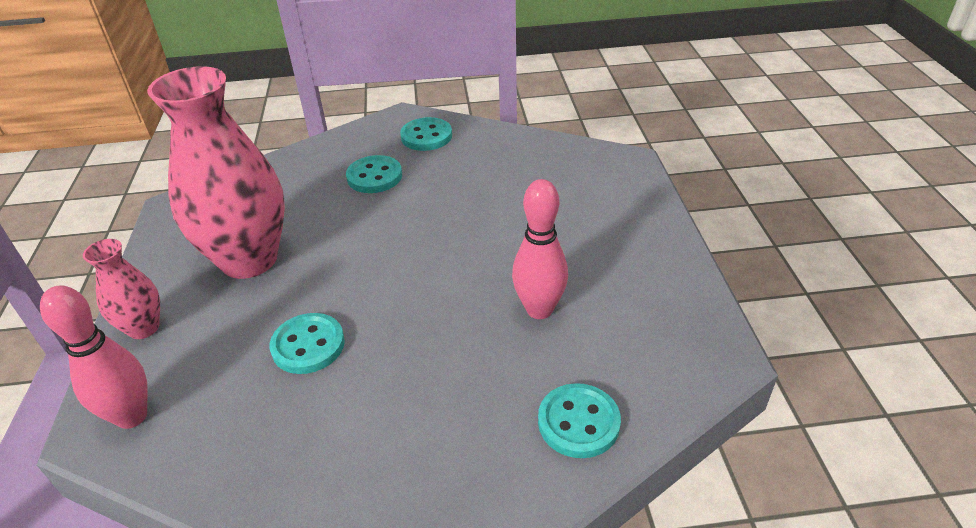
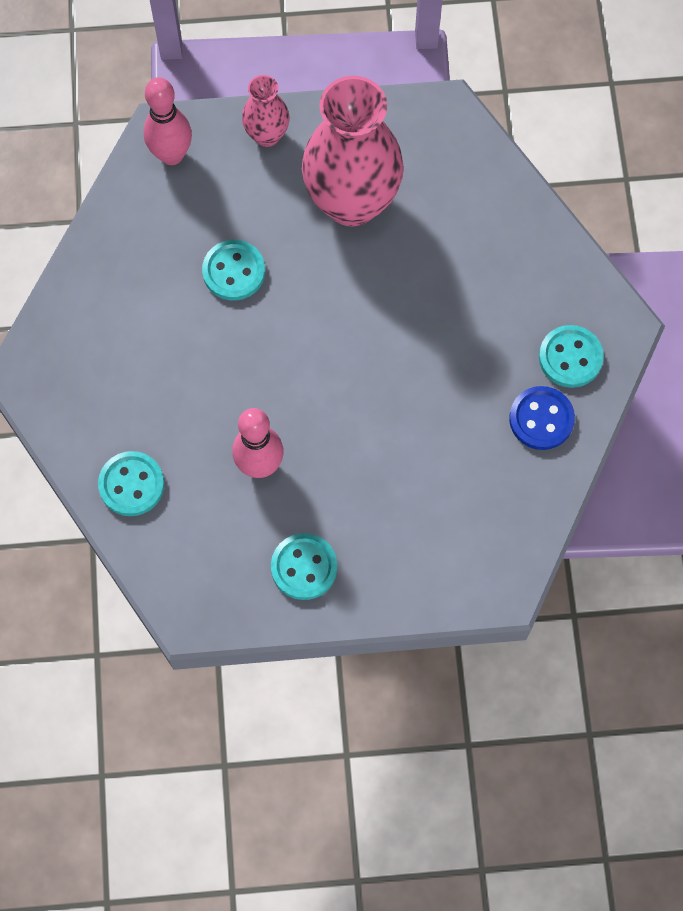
camera: 90 degrees right, 30 degrees up
turquoise button [346,155,402,193] -> turquoise button moved to [271,533,337,600]
none -> blue button [509,386,575,450]

